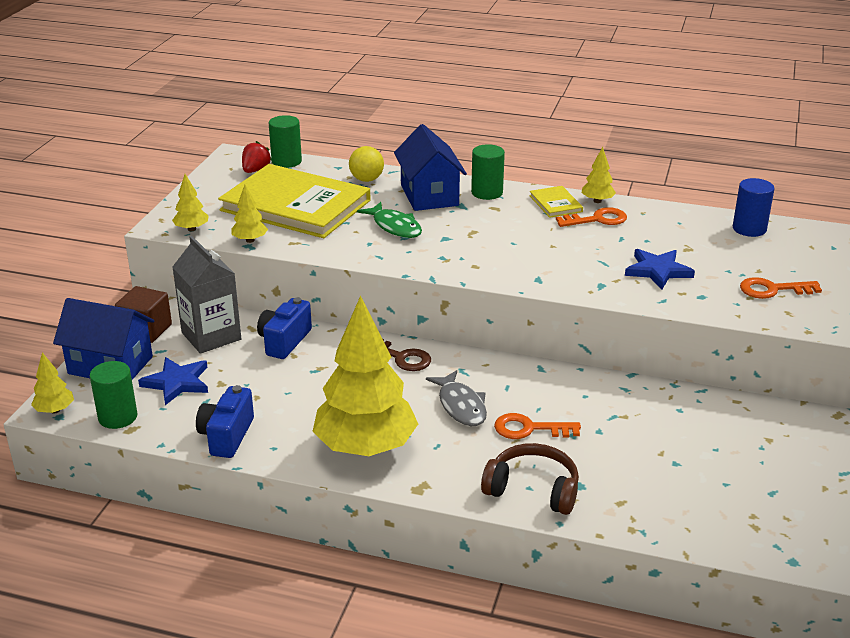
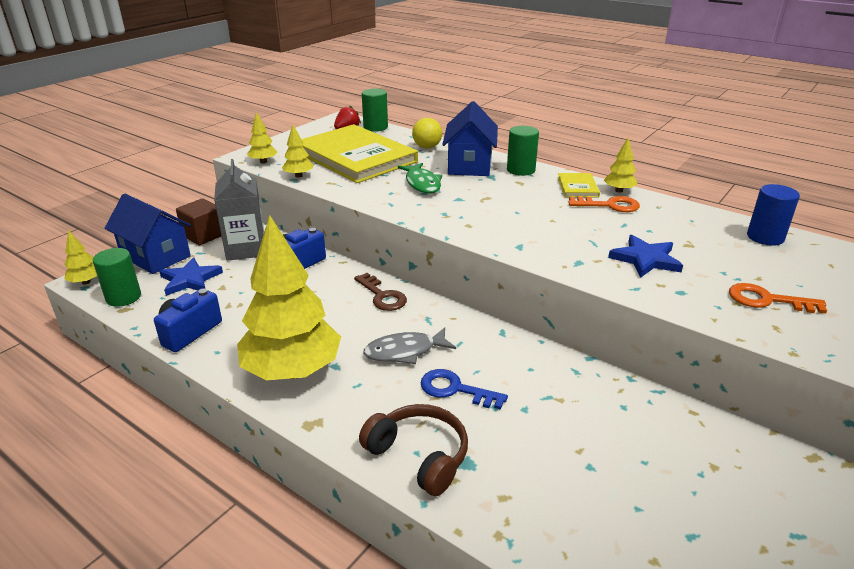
camera: 20 degrees right, 0 degrees up
grey fish [426,370,487,426] -> grey fish turned 75 degrees clockwise [363,328,456,364]
orange key [494,413,581,439] -> blue key [421,369,508,410]

